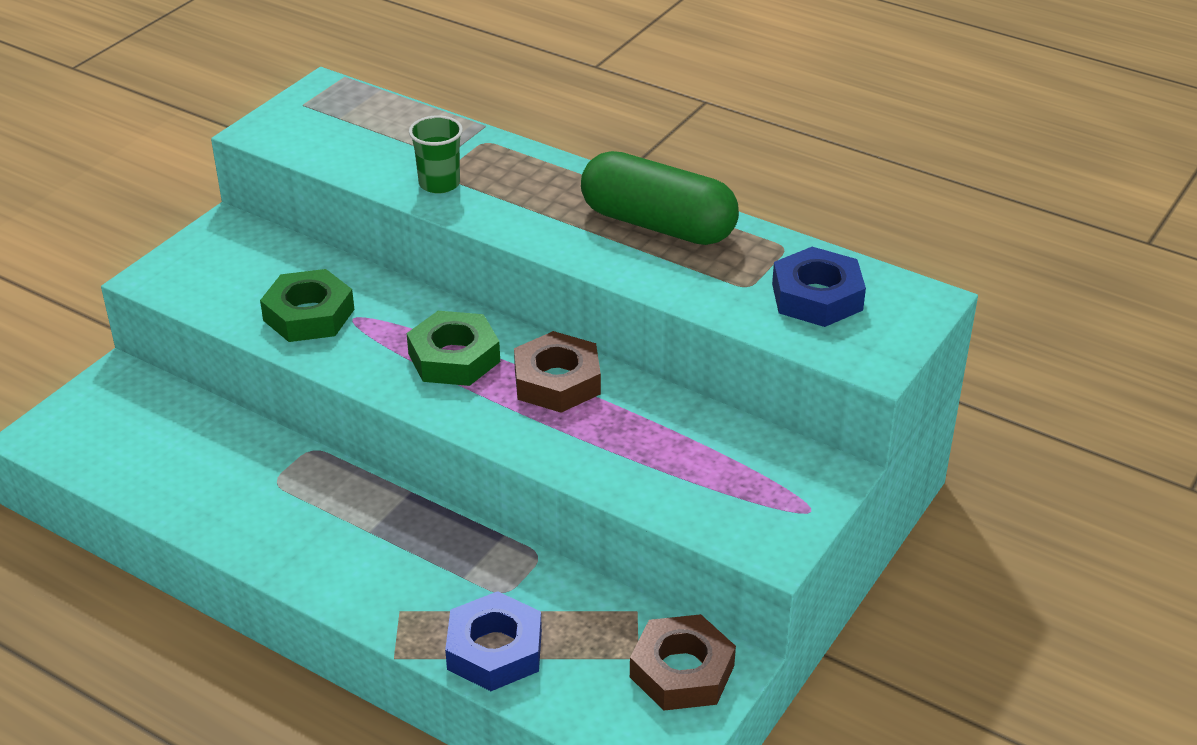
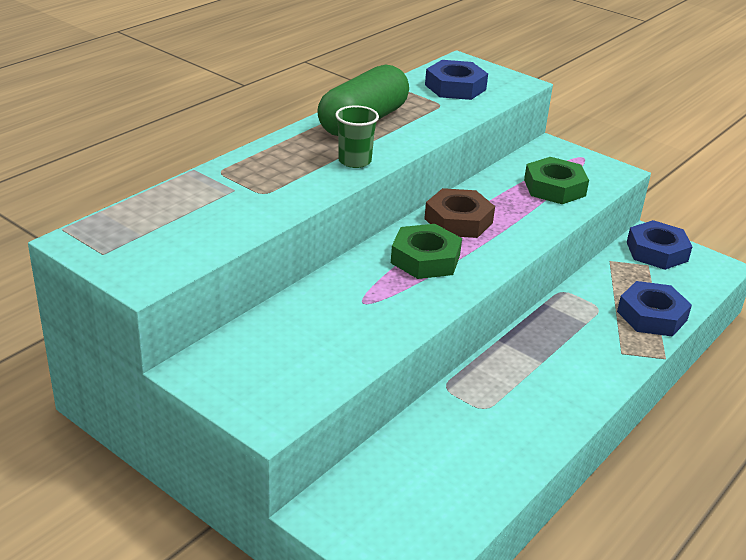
camera: 85 degrees left, 5 degrees down
green nut [260,269,355,342] -> green nut moved to [524,157,589,204]
green cup [409,115,463,194] -> green cup moved to [335,105,379,168]
brown nut [630,614,736,710] -> blue nut [627,220,693,270]

